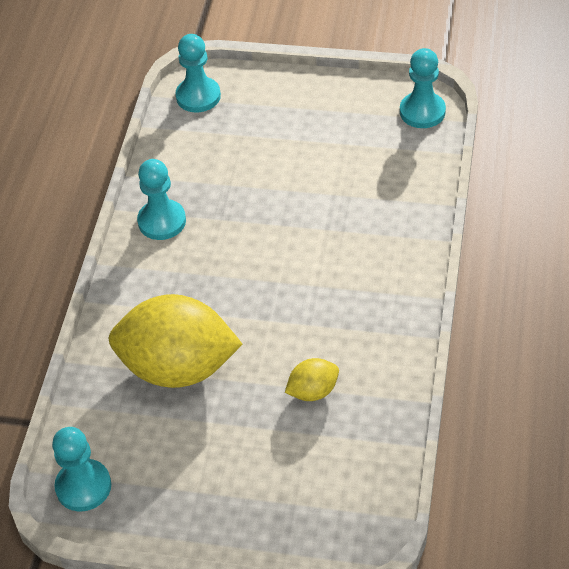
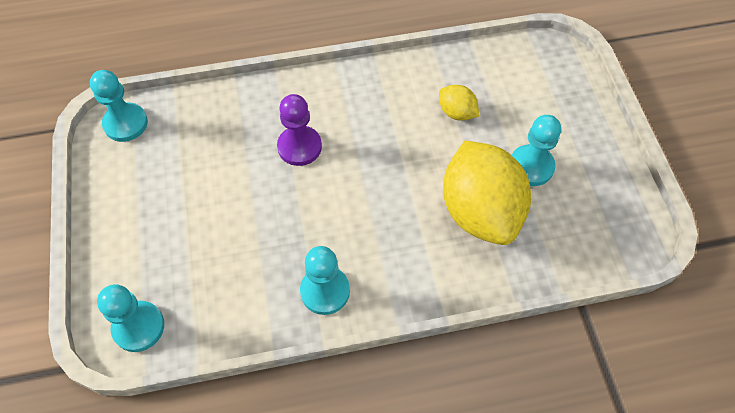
camera: 115 degrees left, 10 degrees up
turquoise pawn [52,427,111,511] -> turquoise pawn moved to [512,115,561,186]
none -> purple pawn [277,94,322,166]

